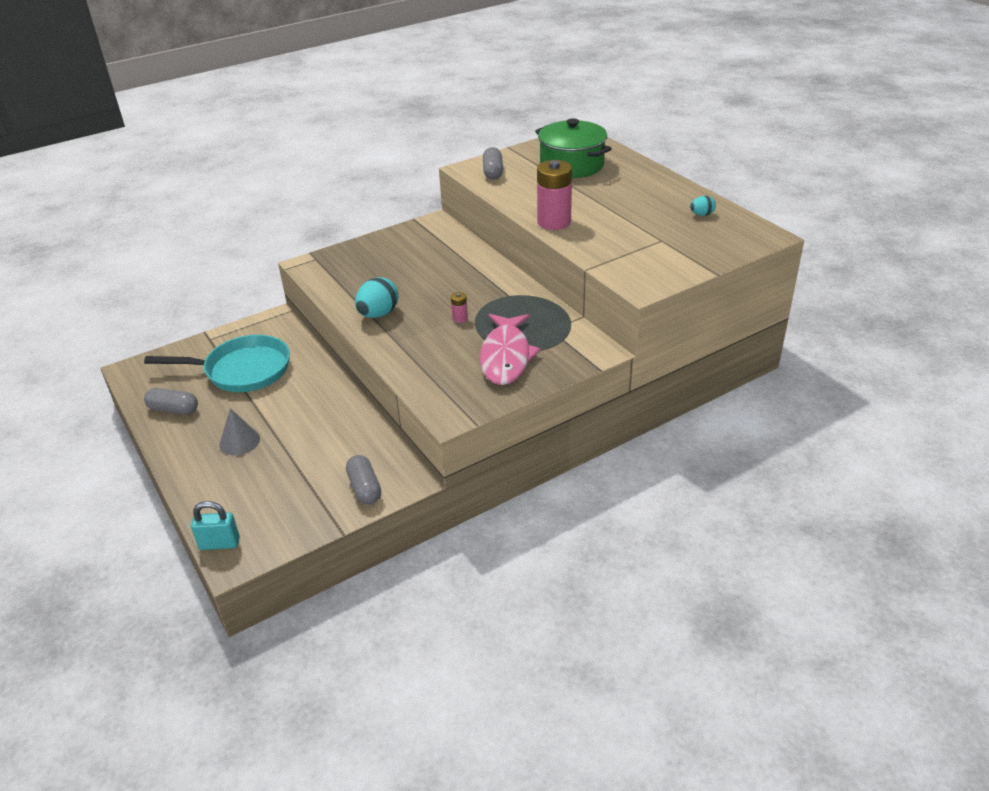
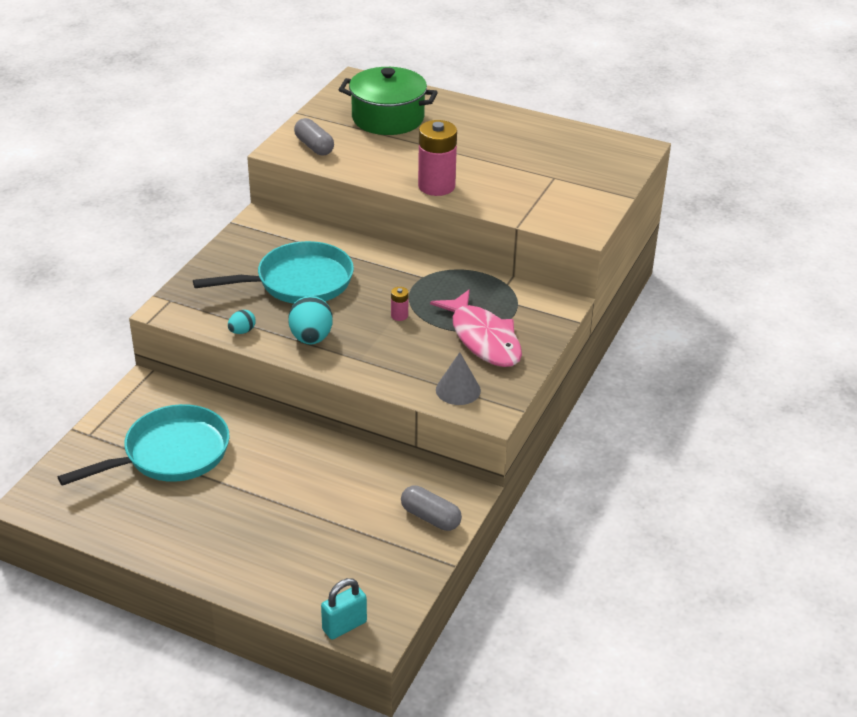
camera: 35 degrees left, 0 degrees up
grey capsule [144,388,198,415] -> none
grey cone [219,408,260,455] -> grey cone moved to [436,352,481,405]
turquoise egg [690,196,716,216] -> turquoise egg moved to [228,310,256,334]
none -> turquoise pan [193,241,354,304]

